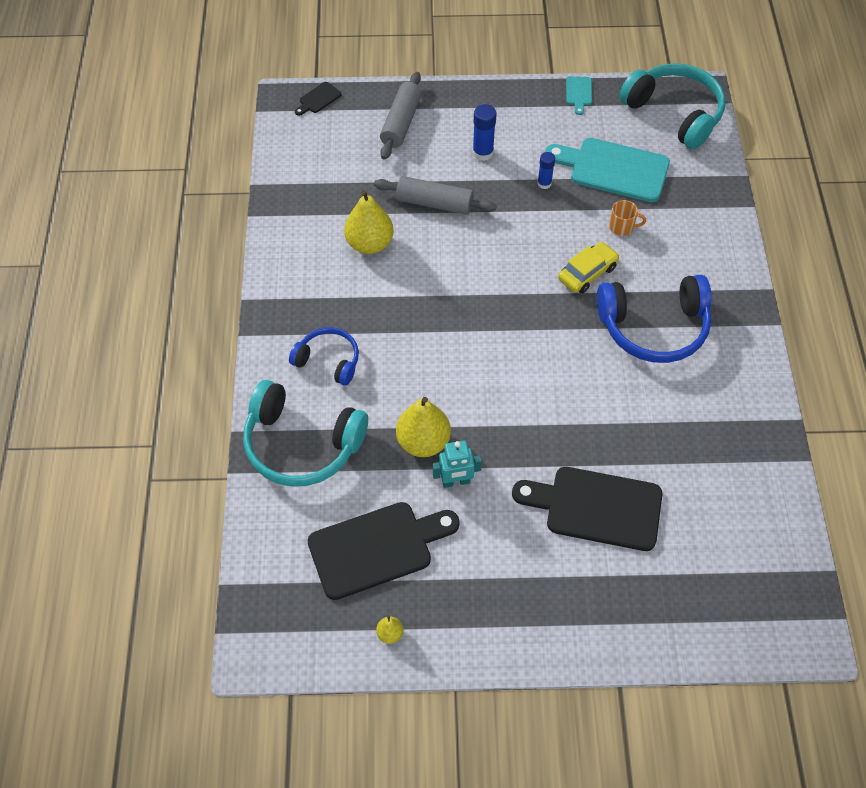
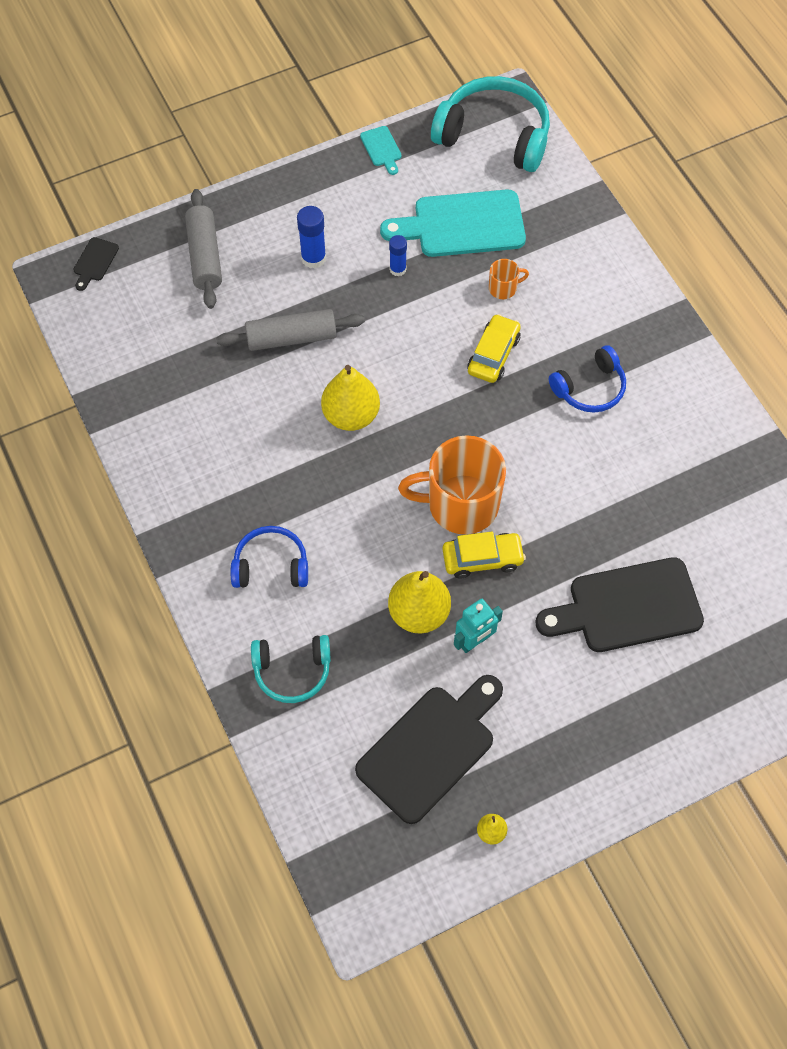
camera: 25 degrees left, 5 degrees up
turquoise headphones [243,380,368,487] -> turquoise headphones [251,635,331,703], size x0.58
yellow pear [344,190,394,254] -> yellow pear moved to [321,365,380,431]
blue headphones [597,275,712,363] -> blue headphones [549,345,626,413], size x0.58
none -> orange mug [398,435,506,534]
none -> yellow car [442,531,526,579]

